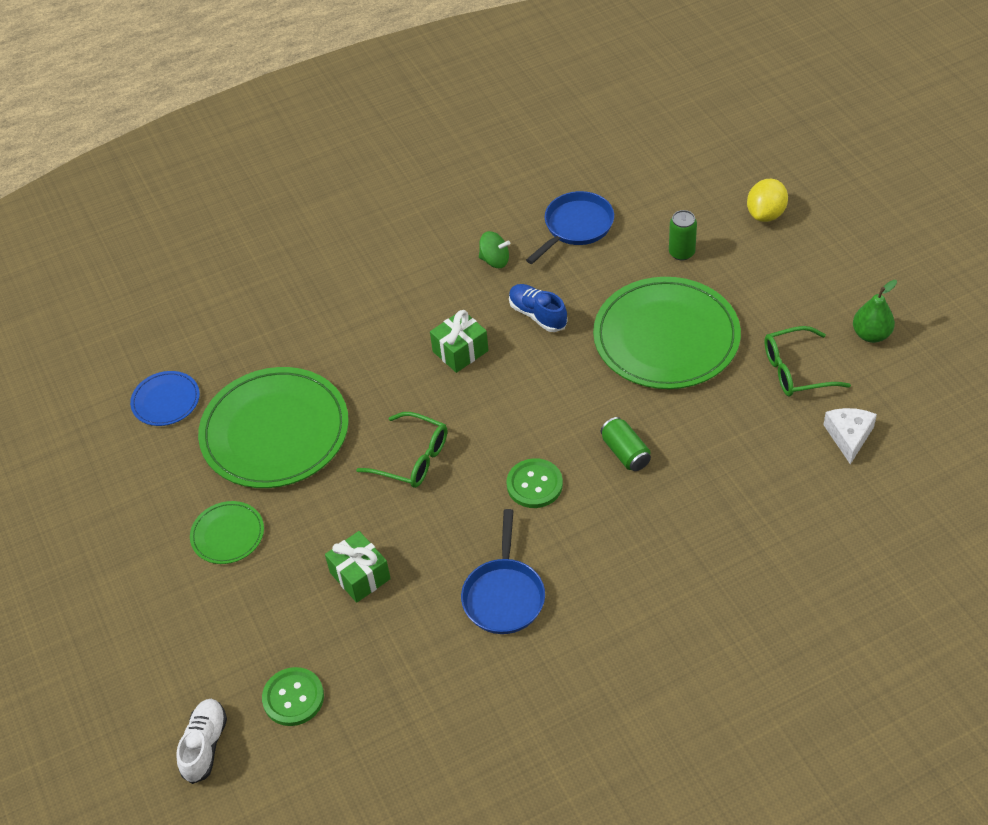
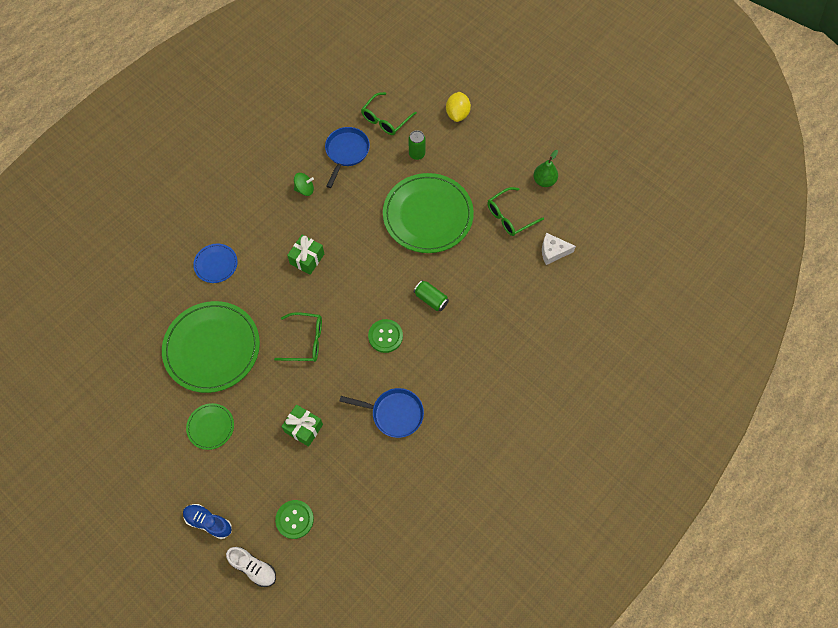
camera: 25 degrees left, 15 degrees up
blue plate [130,371,200,426] -> blue plate moved to [193,244,238,283]
white shoe [177,699,227,784] -> white shoe turned 135 degrees clockwise [226,547,276,587]
blue pan [461,509,545,634] -> blue pan turned 60 degrees counterclockwise [339,388,424,438]
blue shoe [509,284,568,332] -> blue shoe moved to [183,504,232,539]
white cheese [823,408,877,464] -> white cheese turned 75 degrees counterclockwise [542,233,576,265]
none -> green glasses [361,92,417,135]

